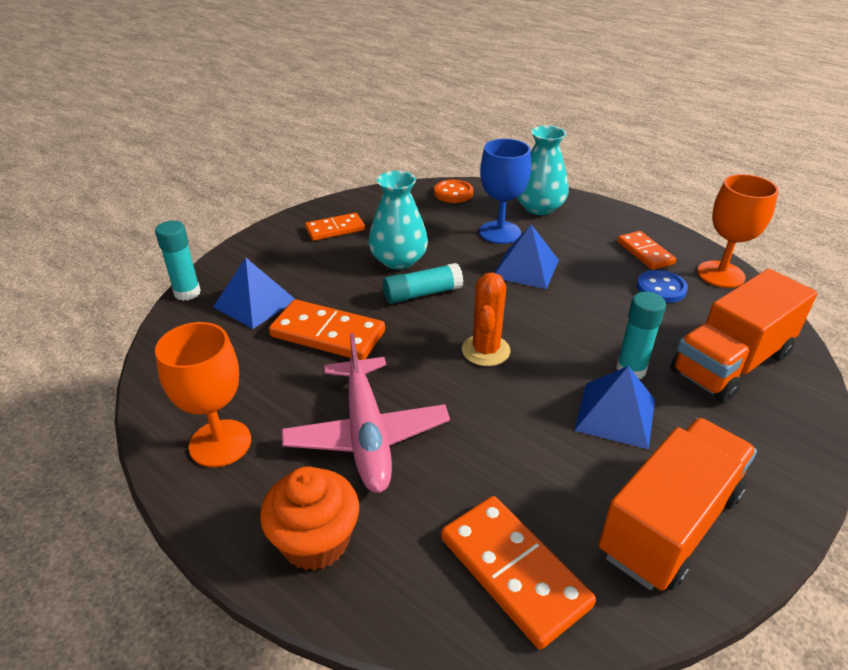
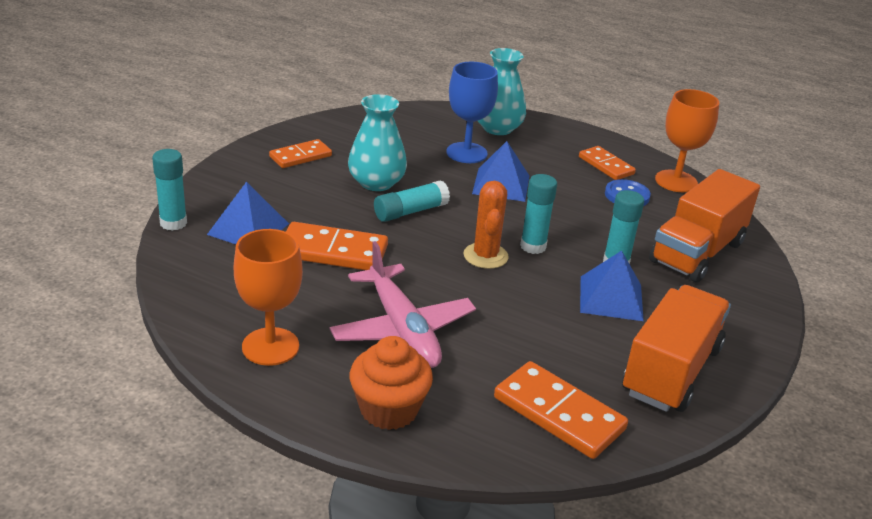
camera: 15 degrees left, 5 degrees down
orange button [434,180,473,203] -> none
none -> turquoise glue stick [520,174,557,254]

